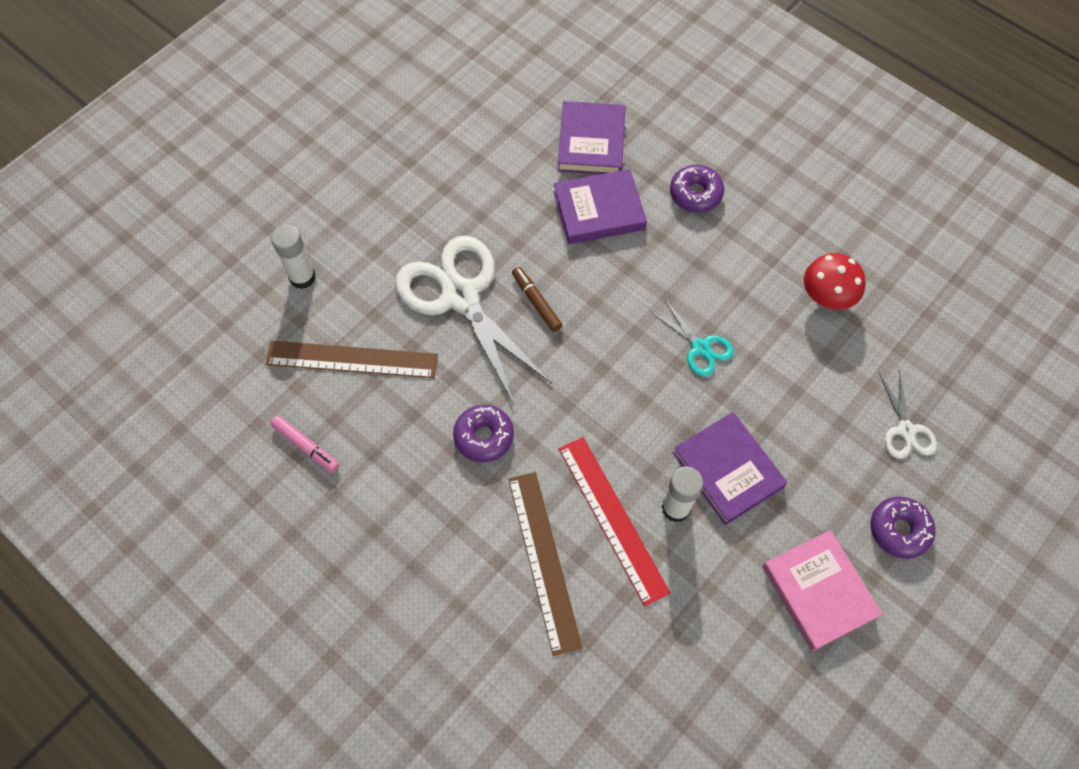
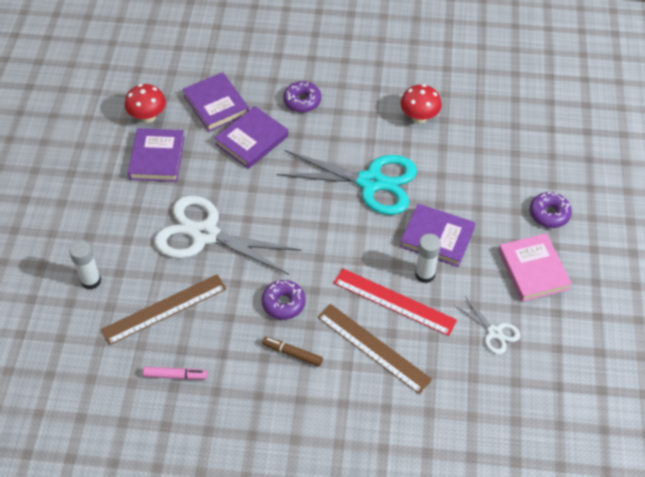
camera: 35 degrees left, 10 degrees down
brown marker [512,267,562,332] -> brown marker moved to [262,337,323,367]
turquoise scissors [650,300,734,376] -> turquoise scissors [276,150,417,215], size x2.14
pink book [762,530,883,652] -> pink book turned 45 degrees clockwise [498,233,572,302]
white scissors [879,370,937,459] -> white scissors moved to [454,296,520,354]
none -> red mushroom [125,84,166,123]
none -> purple book [128,128,185,182]

